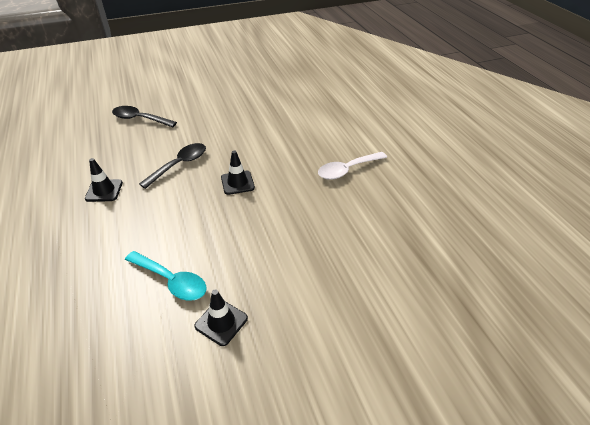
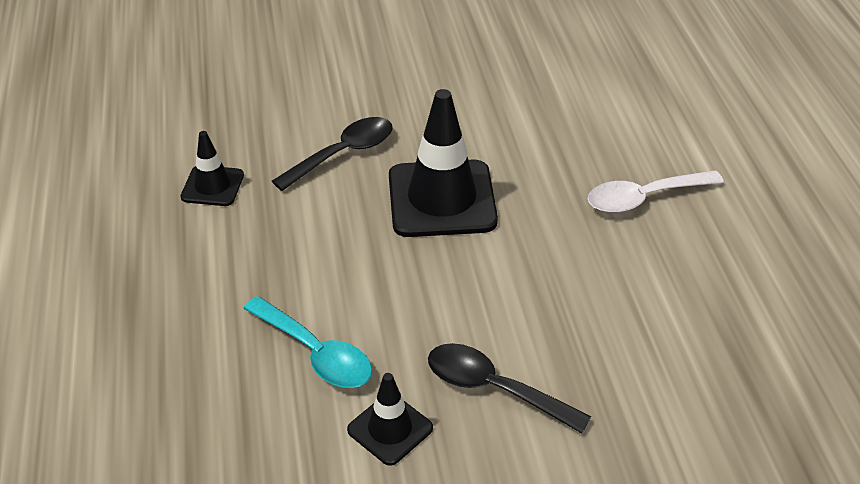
camera: 10 degrees right, 0 degrees up
black spoon [112,106,177,128] -> black spoon moved to [428,343,591,433]
black traffic cone [221,150,255,195] -> black traffic cone [389,89,498,237], size x1.90

